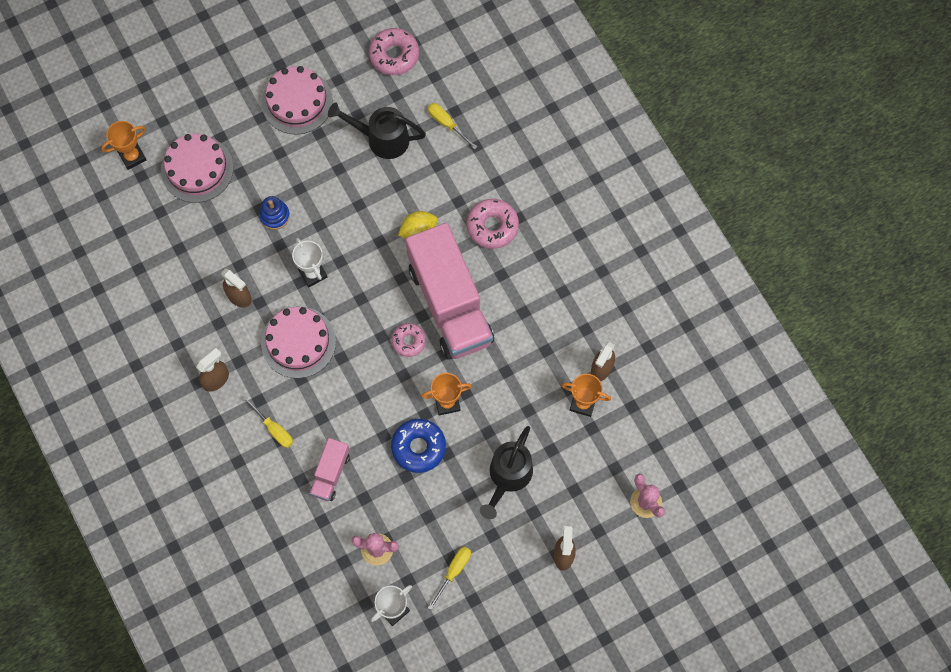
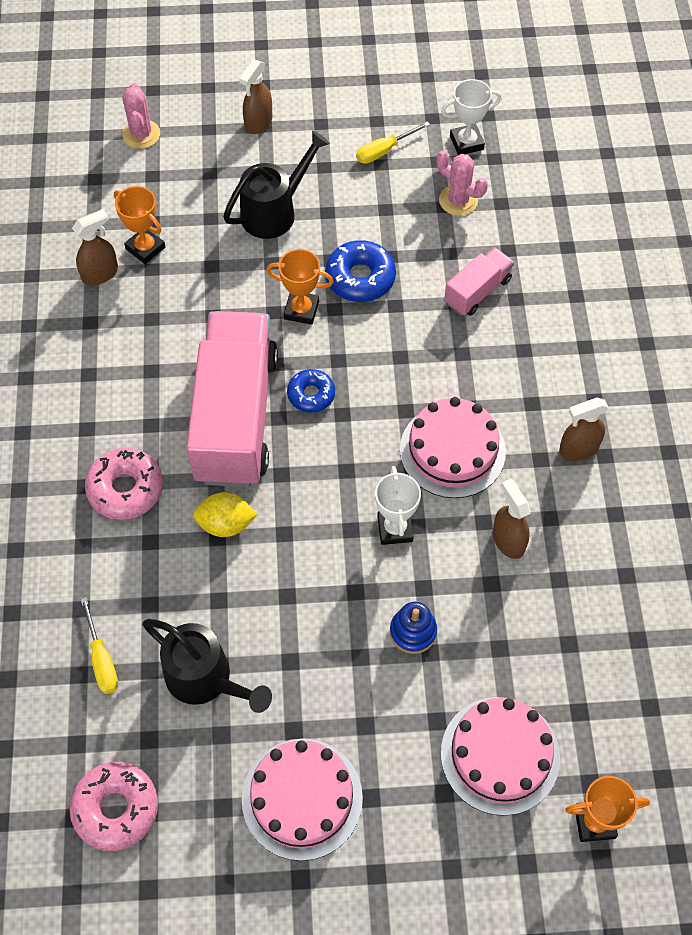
camera: 155 degrees left, 10 degrees down
yellow screwdriver [242,396,293,448] -> none
pink donut [392,323,426,357] -> blue donut [287,369,335,413]

